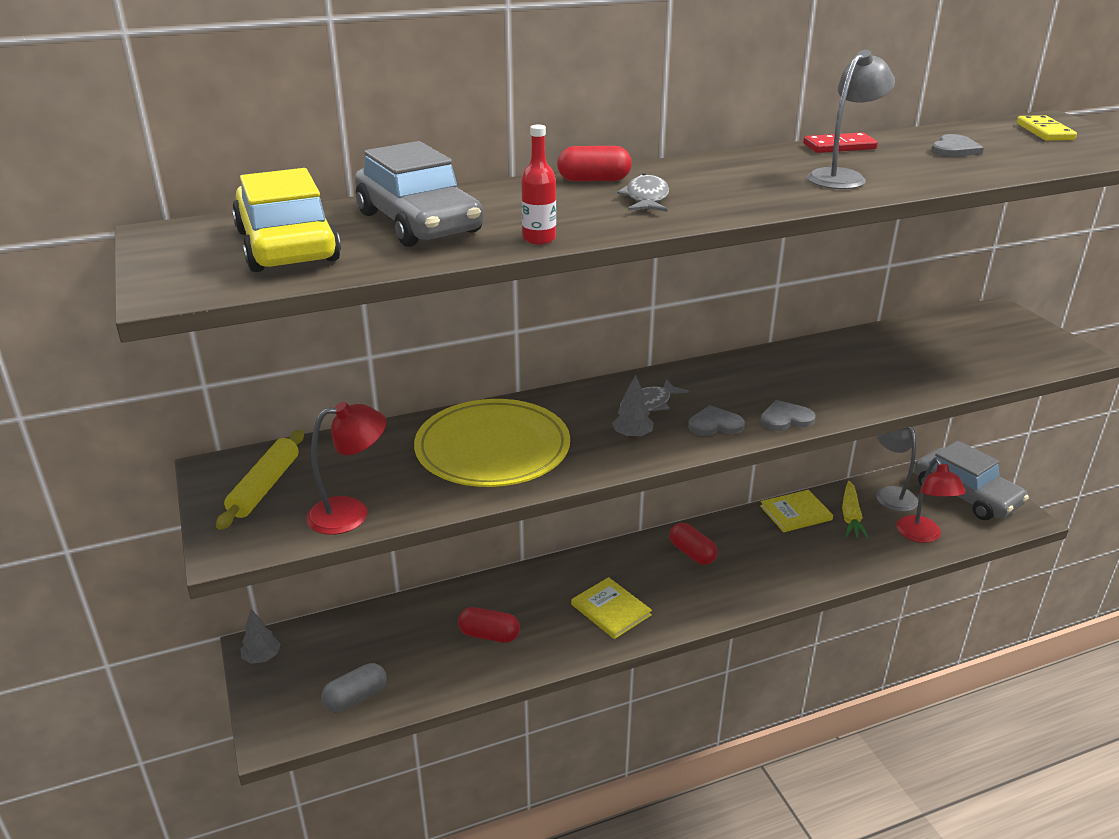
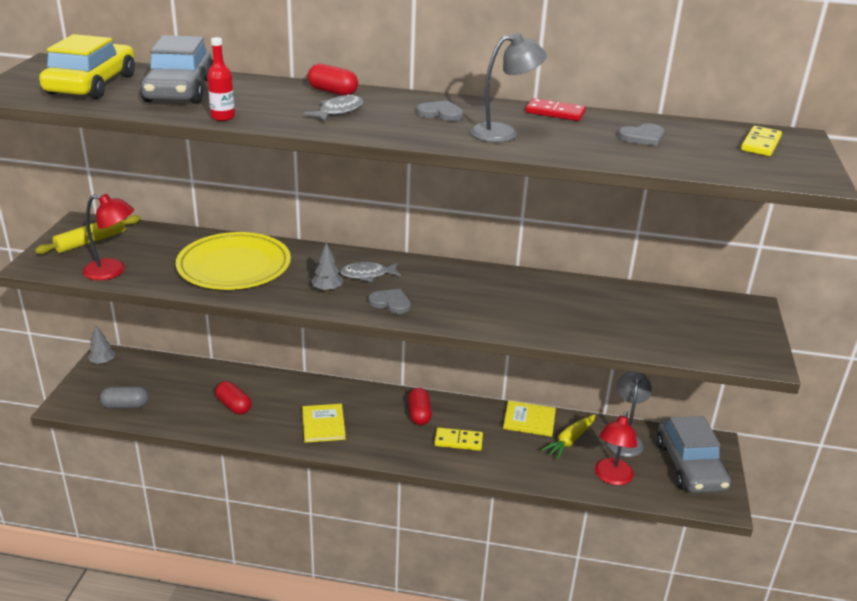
camera: 30 degrees right, 0 degrees up
grey heart [760,400,816,431] -> grey heart moved to [416,100,464,121]
none -> yellow domino [434,427,483,451]

